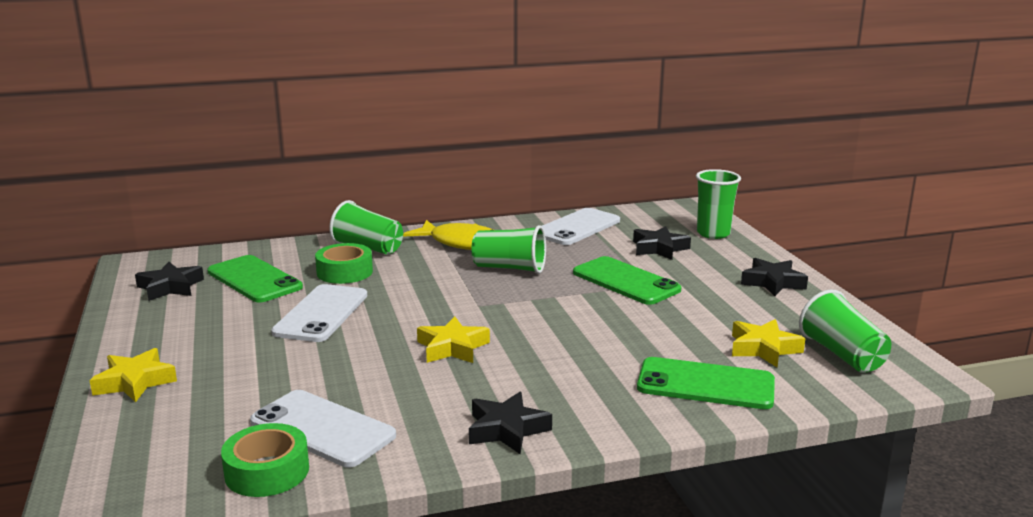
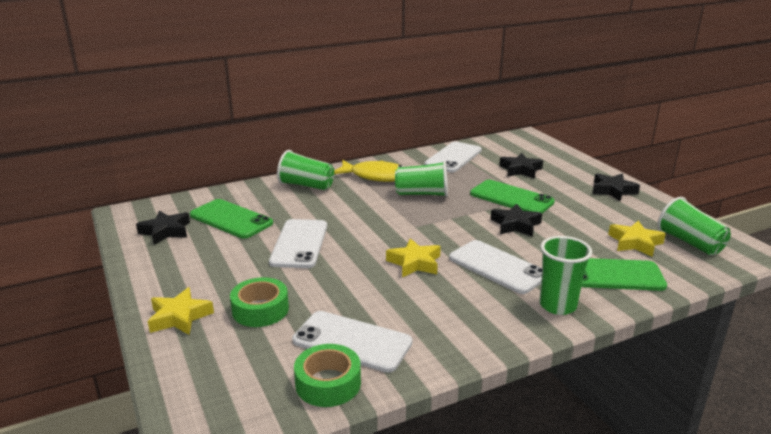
camera: 10 degrees left, 5 degrees up
green tape [315,243,373,284] -> green tape moved to [230,277,289,327]
black star [469,392,552,454] -> black star moved to [490,203,542,237]
green cup [696,169,741,239] -> green cup moved to [540,236,592,315]
none -> white phone [449,240,542,294]

